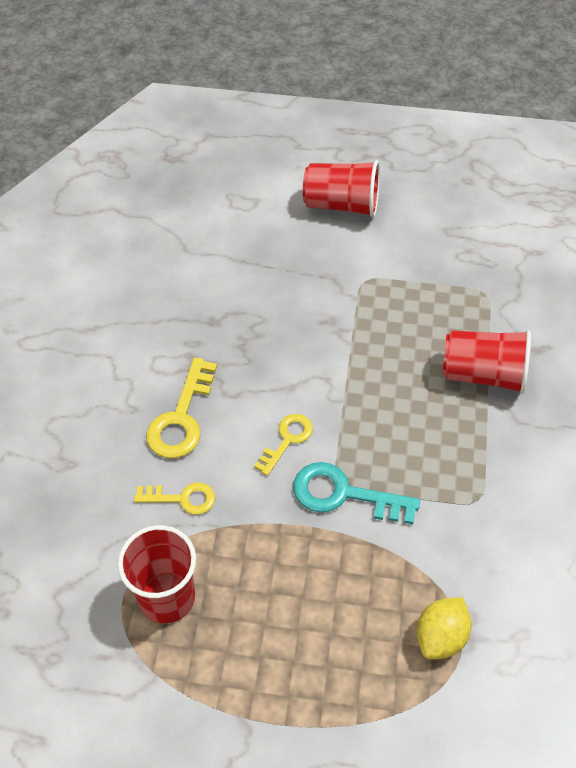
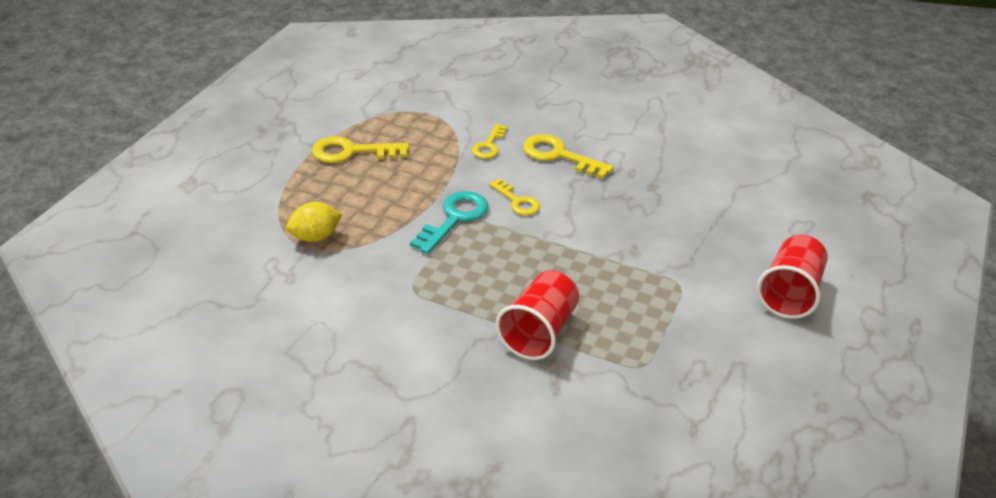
camera: 105 degrees right, 15 degrees down
red cup [118,525,196,624] -> none
yellow lemon [417,597,472,660] -> yellow lemon turned 75 degrees counterclockwise [286,202,342,242]
none -> yellow key [312,136,409,163]

